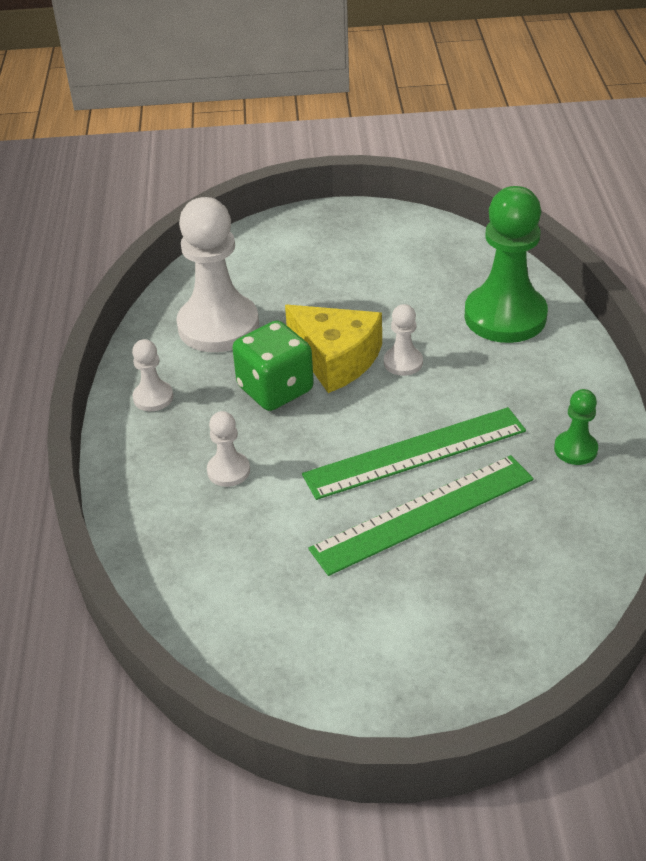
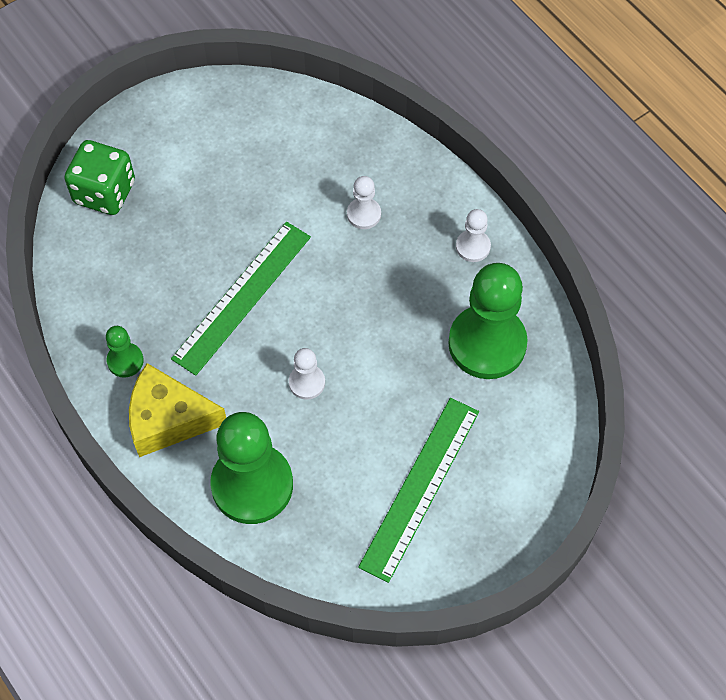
camera: 145 degrees right, 20 degrees up
white pawn [176,197,259,352] -> green pawn [448,263,528,379]
green dice [232,320,314,411] -> green dice moved to [64,140,135,215]
yellow cheese [285,305,382,393] -> yellow cheese moved to [129,363,226,457]
green ruler [308,455,534,576] -> green ruler moved to [358,398,479,583]

